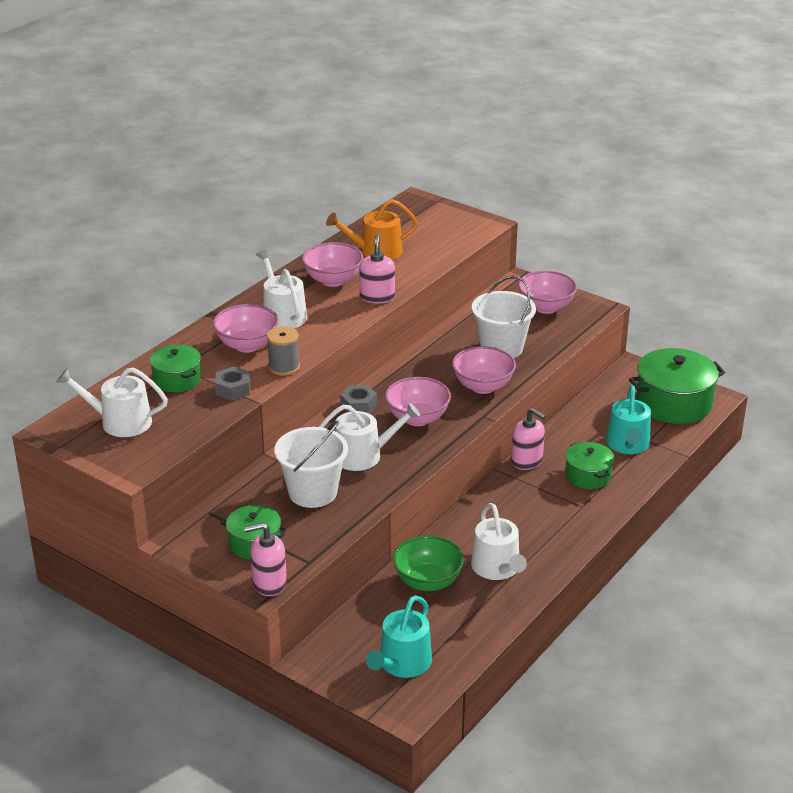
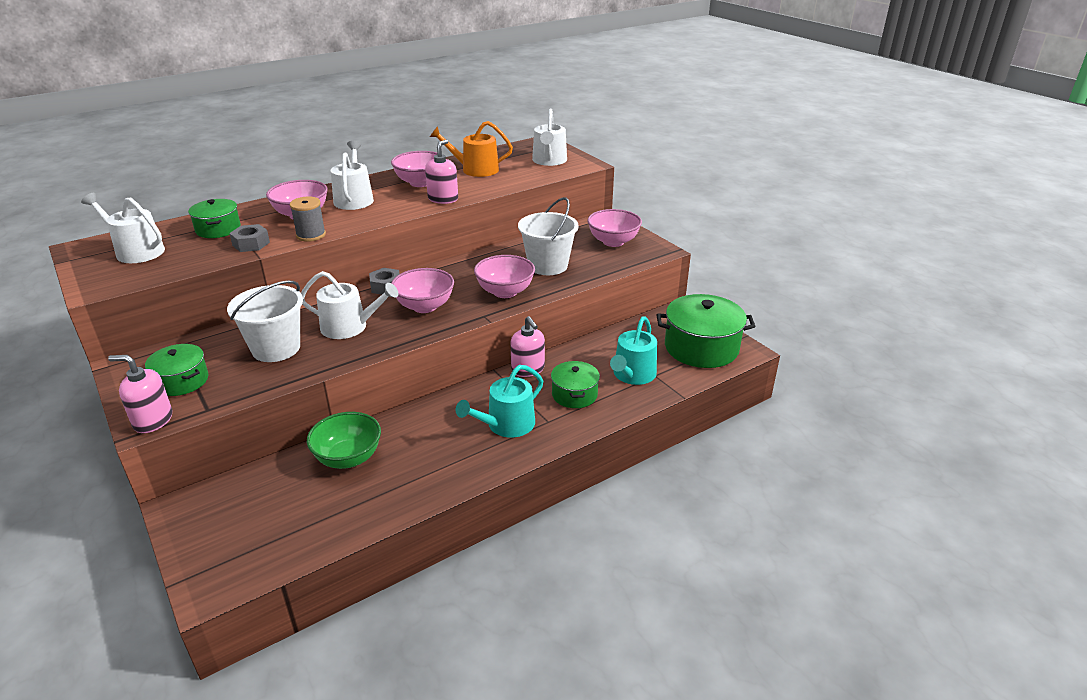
camera: 20 degrees right, 0 degrees up
turquoise watering can [366,595,432,678] -> turquoise watering can moved to [456,365,543,438]
white watering can [471,503,527,580] -> white watering can moved to [532,109,567,166]

